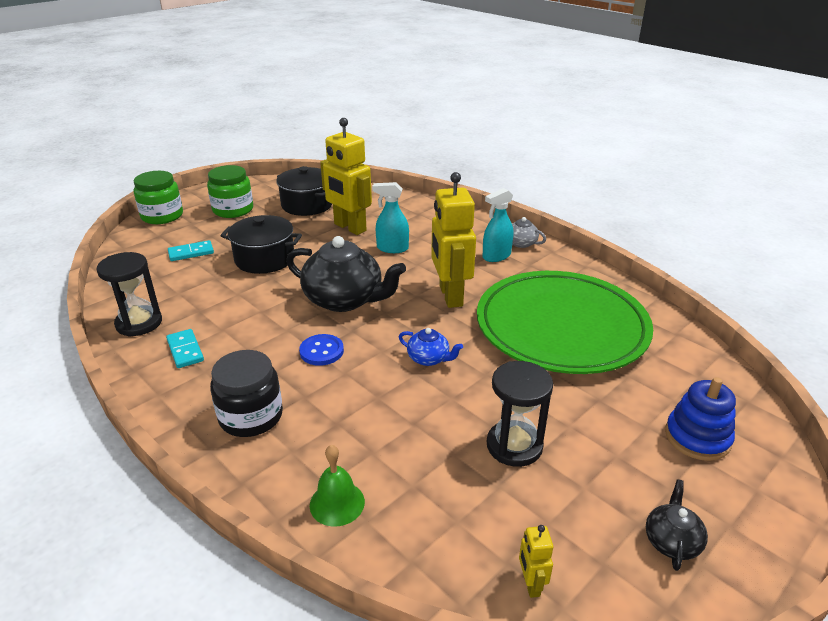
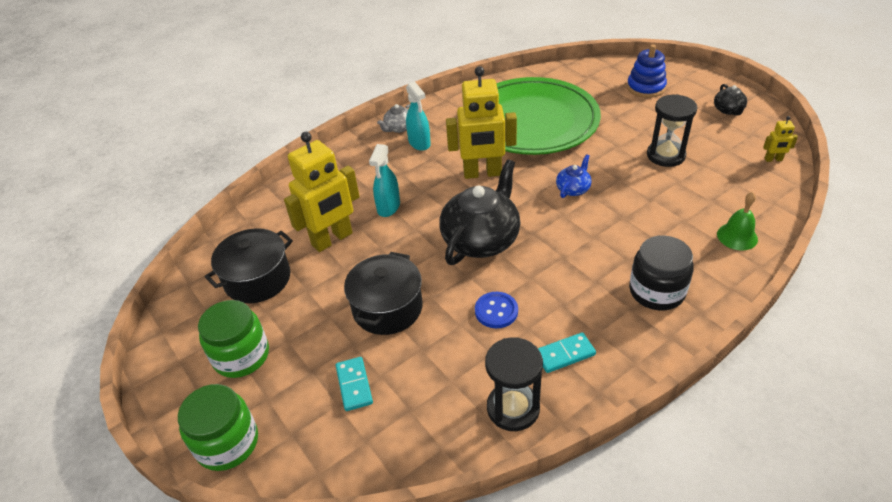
camera: 80 degrees left, 10 degrees up
blue button [299,334,344,366] -> blue button moved to [475,292,518,328]
black teapot [646,479,708,571] -> black teapot turned 120 degrees counterclockwise [714,84,747,115]

